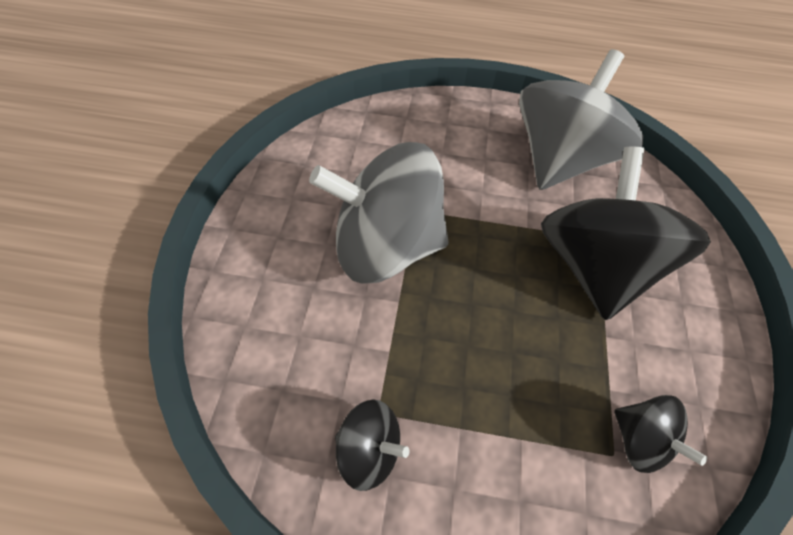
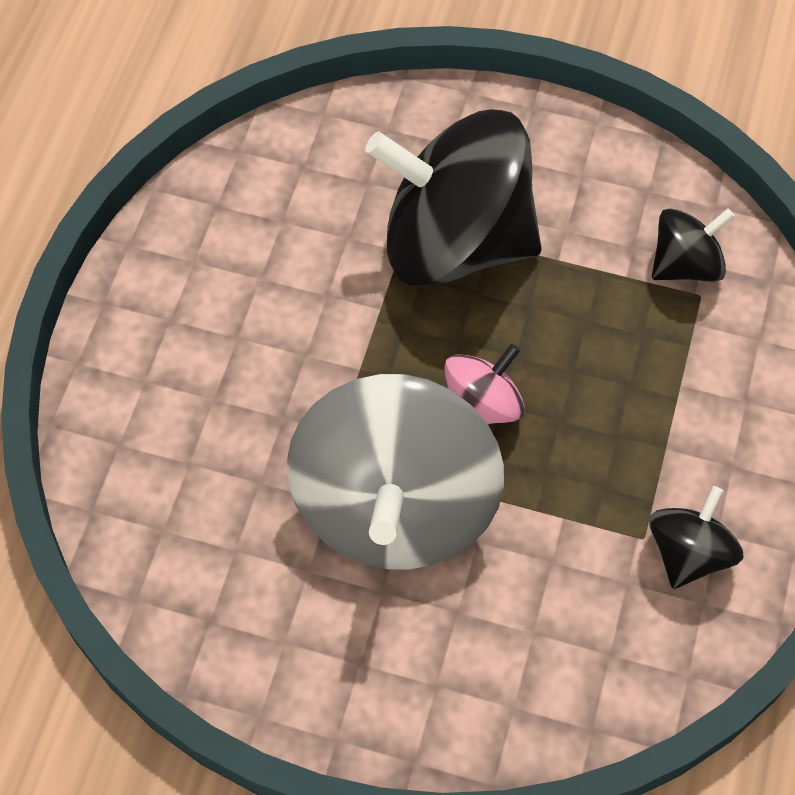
camera: 80 degrees left, 5 degrees up
grey spinning top [519,49,643,190] -> none
none -> pink spinning top [444,344,525,424]

